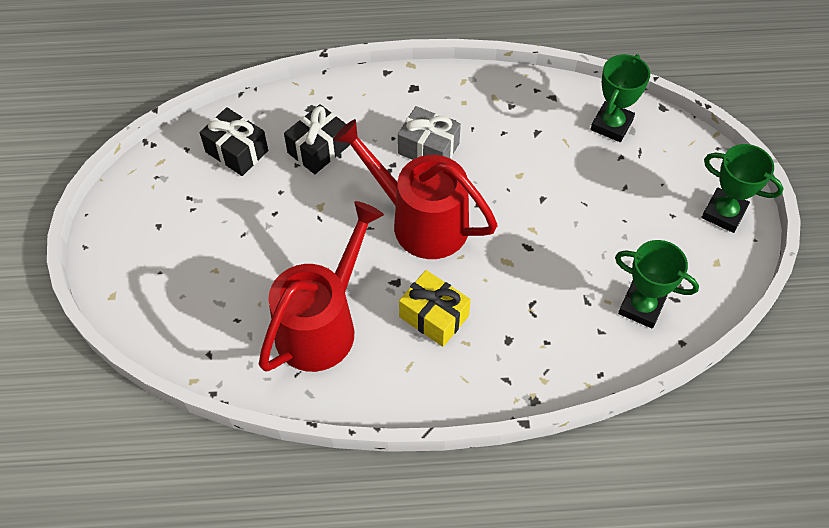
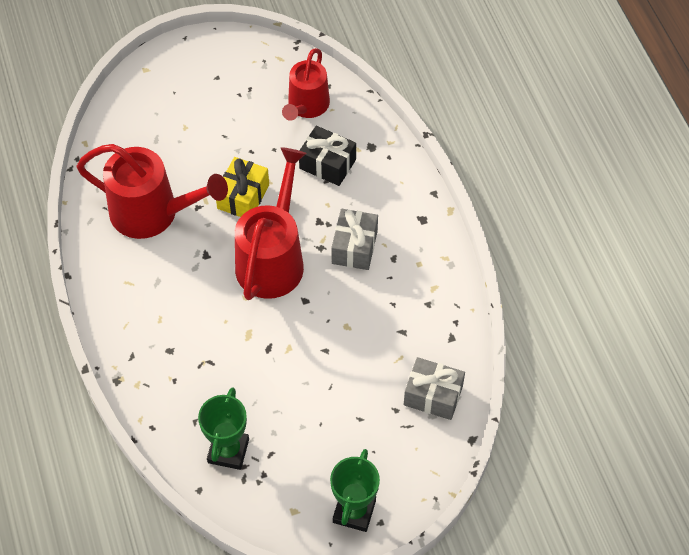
camera: 75 degrees right, 0 degrees up
black gift [200,107,268,176] -> red watering can [282,48,330,121]
yellow gift [399,270,471,347] -> yellow gift moved to [216,157,269,217]
green trophy [591,54,650,142] -> grey gift [404,357,465,420]

